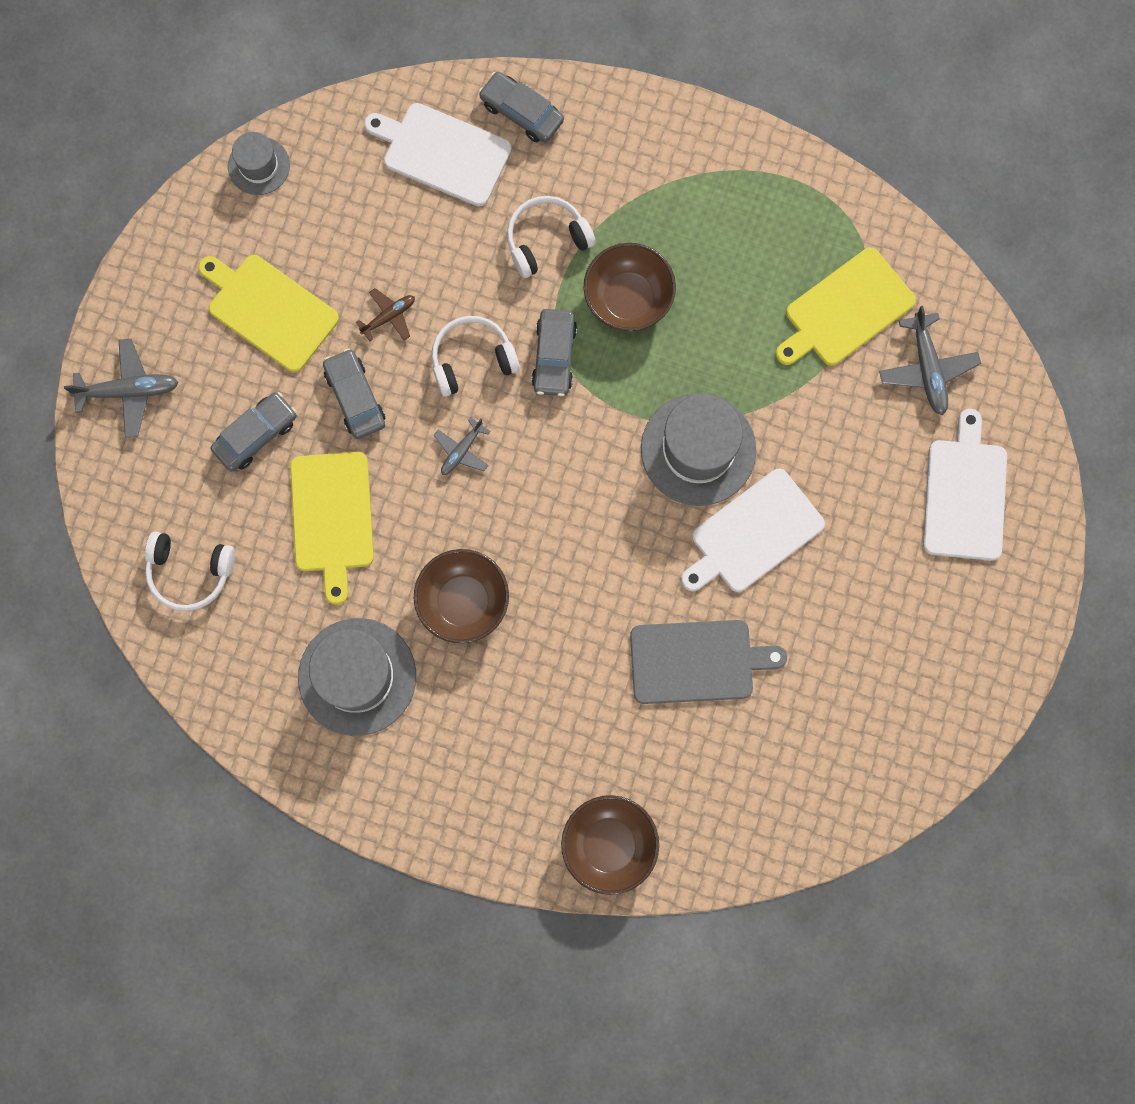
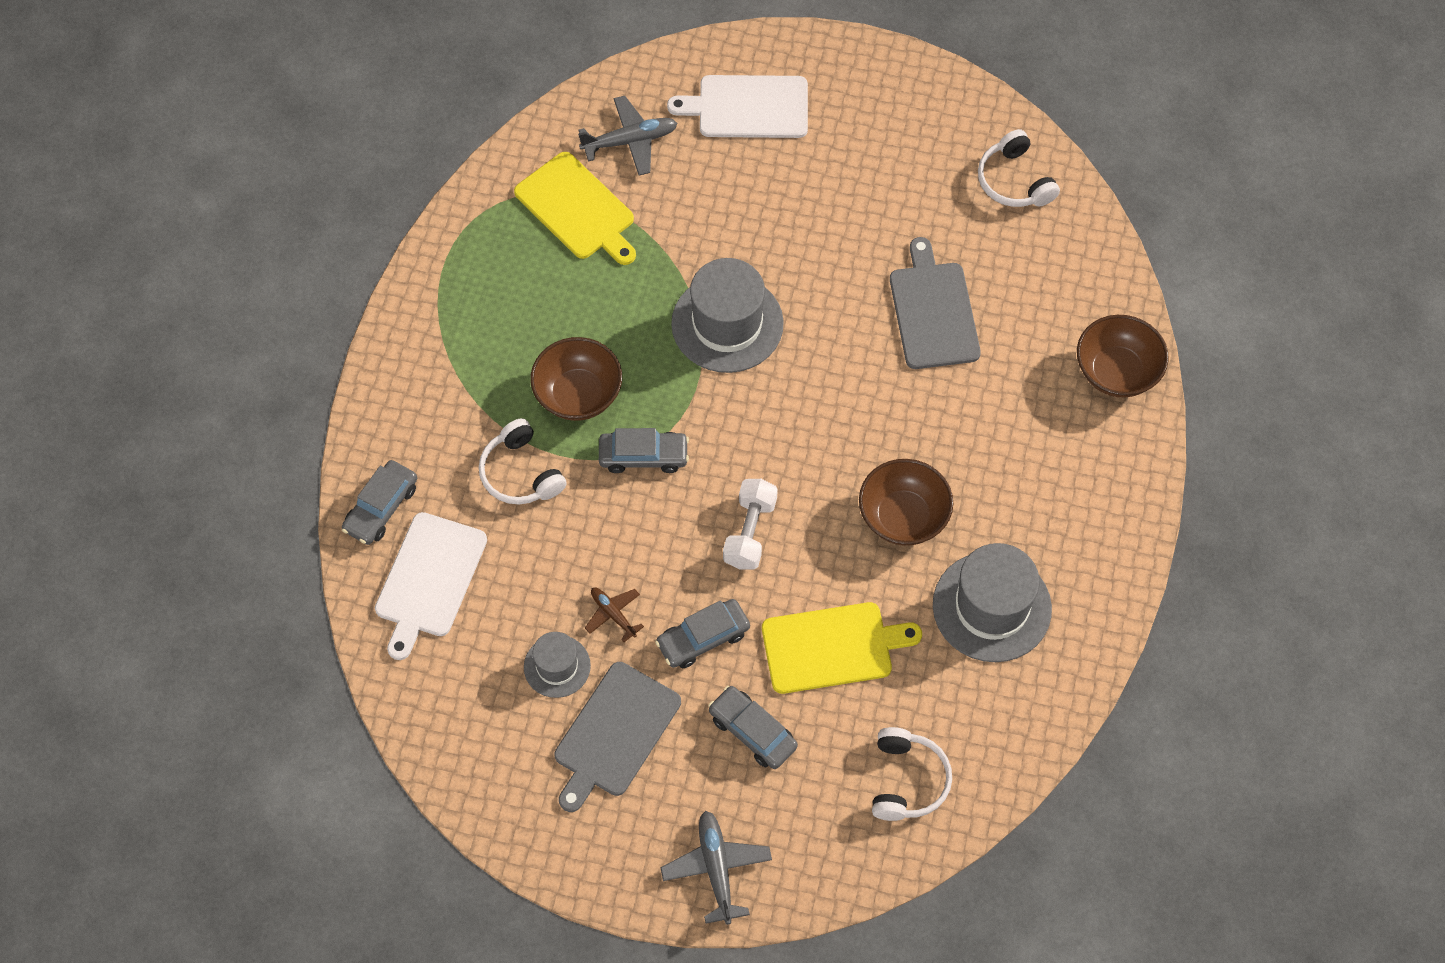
camera: 95 degrees left, 15 degrees down
yellow cutting board [198,255,339,372] -> grey cutting board [554,662,681,812]
grey hat [228,132,290,195] -> grey hat moved to [524,632,591,698]
white headphones [431,316,520,397] -> white headphones moved to [978,129,1060,207]
grey plane [434,417,491,475] -> white dumbbell [723,479,778,569]
white cutting board [681,469,825,592] -> none

